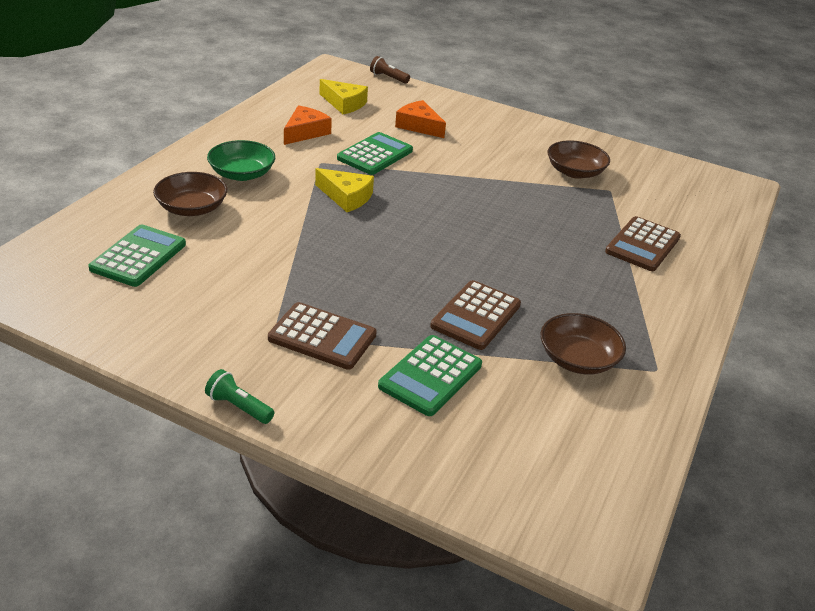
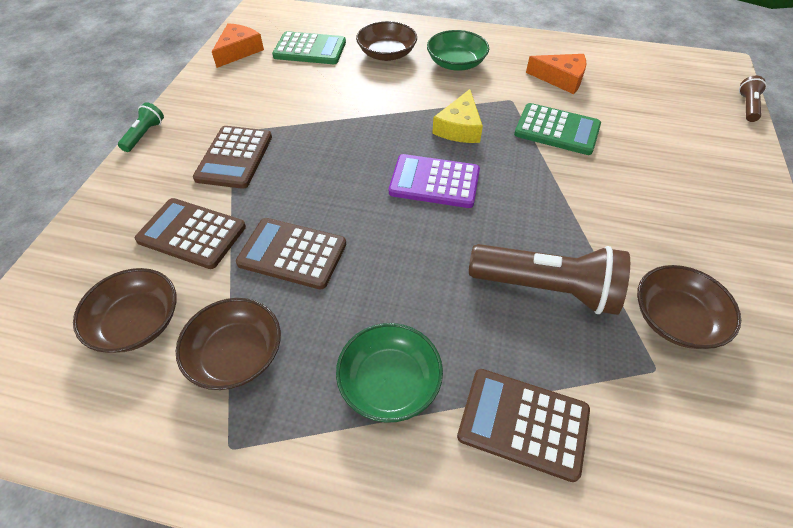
camera: 80 degrees right, 15 degrees up
yellow cheese [319,79,368,114] -> none
green calculator [378,335,482,416] -> brown calculator [135,198,246,269]
orange cheese [395,100,446,138] -> orange cheese moved to [212,23,264,68]
none -> brown bowl [73,268,177,353]
none -> green bowl [336,323,443,423]
none -> purple calculator [389,154,480,208]
none -> brown flashlight [469,244,630,315]

